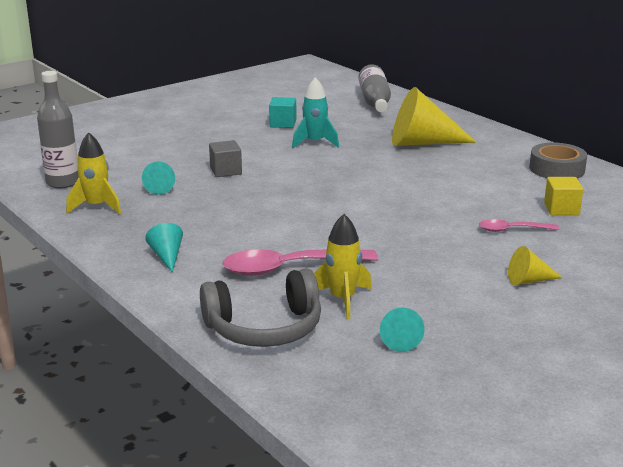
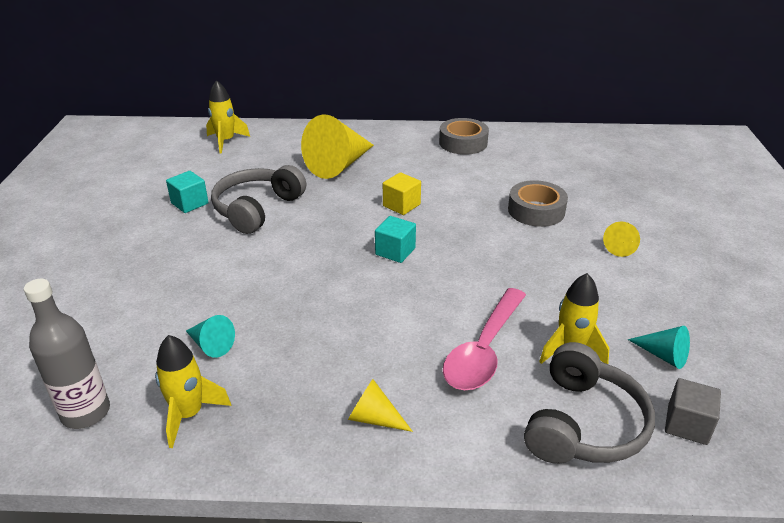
camera: 50 degrees left, 10 degrees up
turquoise cone [145,223,183,273] -> yellow cone [348,379,413,432]
grey cube [209,140,242,177] -> grey cube moved to [665,378,721,445]
turquoise rocket [292,77,339,148] -> grey headphones [211,165,306,234]
grey bottle [358,64,391,112] -> yellow rocket [206,80,250,154]
pink spoon [479,219,559,232] -> grey tape [508,180,568,227]
yellow cube [544,177,583,215] -> yellow cube moved to [383,172,421,215]
none -> turquoise cube [375,216,416,263]

